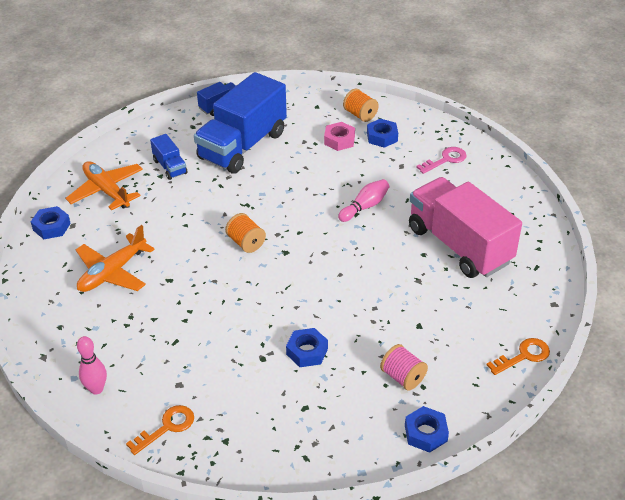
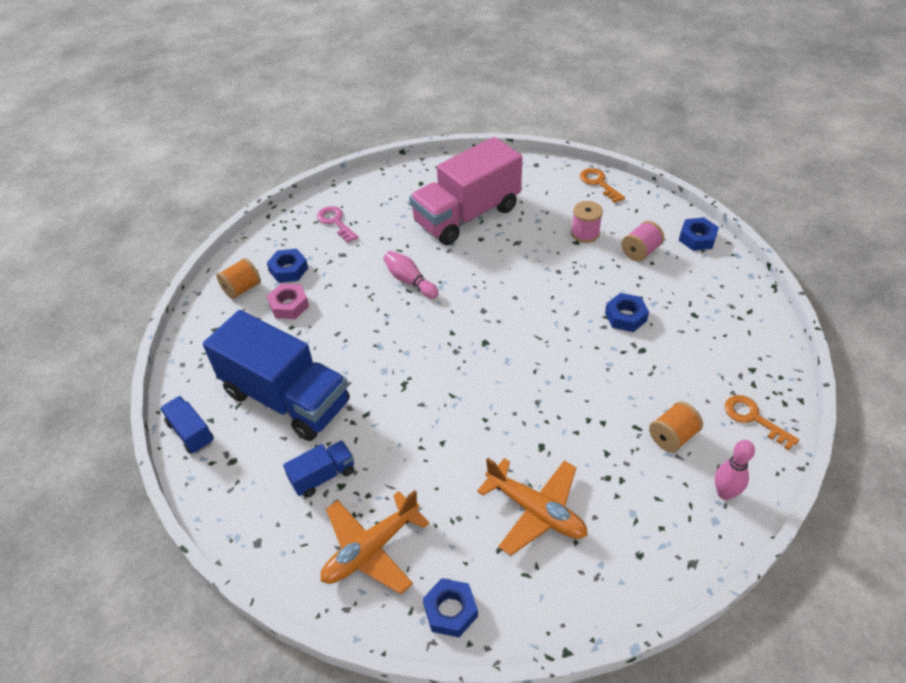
camera: 90 degrees left, 5 degrees up
orange spool [225,213,266,253] -> orange spool moved to [649,401,703,453]
none -> pink spool [571,201,603,243]

